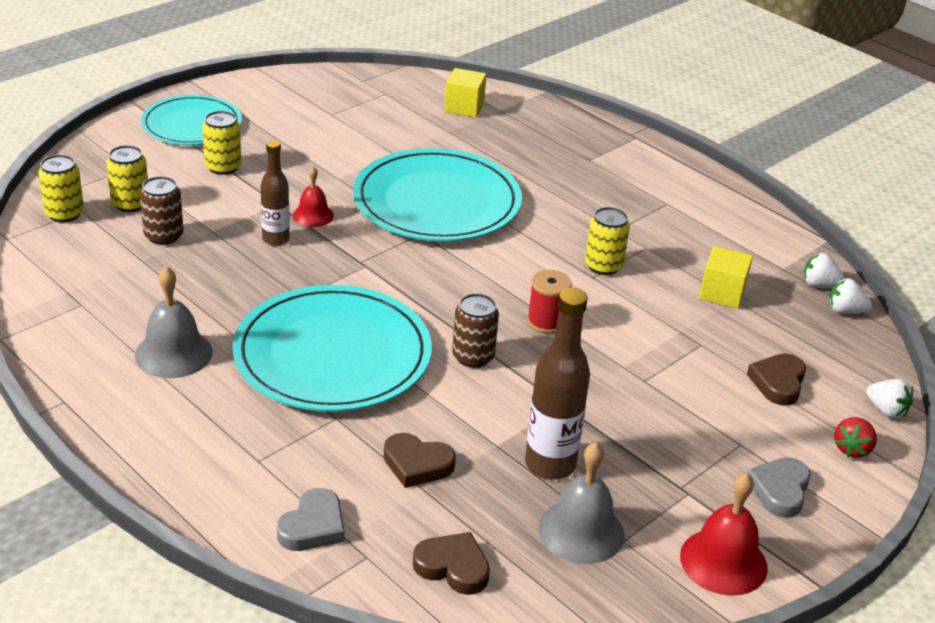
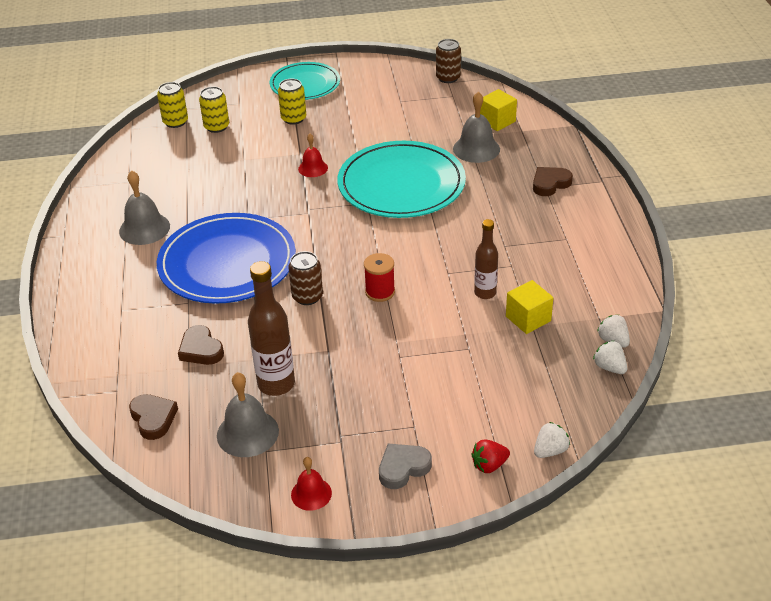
camera: 40 degrees right, 5 degrees up
brown can [140,176,183,245] -> brown can moved to [436,39,461,83]
turquoise plate [233,285,432,412] -> blue plate [157,213,296,304]
brown bottle [260,140,290,246] -> brown bottle moved to [474,219,498,299]
grey heart [277,488,345,551] -> none
yellow can [585,207,630,275] -> none
red bell [680,473,768,596] -> red bell [291,457,332,511], size x0.62
brown heart [747,353,806,406] -> brown heart moved to [533,167,573,196]
white strawberry [866,379,913,418] -> white strawberry turned 120 degrees counterclockwise [534,422,570,458]
none -> grey bell [453,92,500,163]

